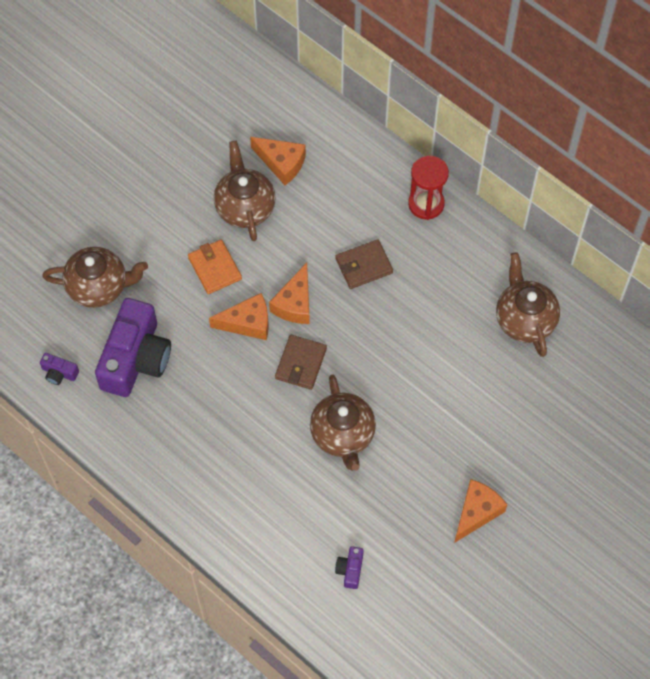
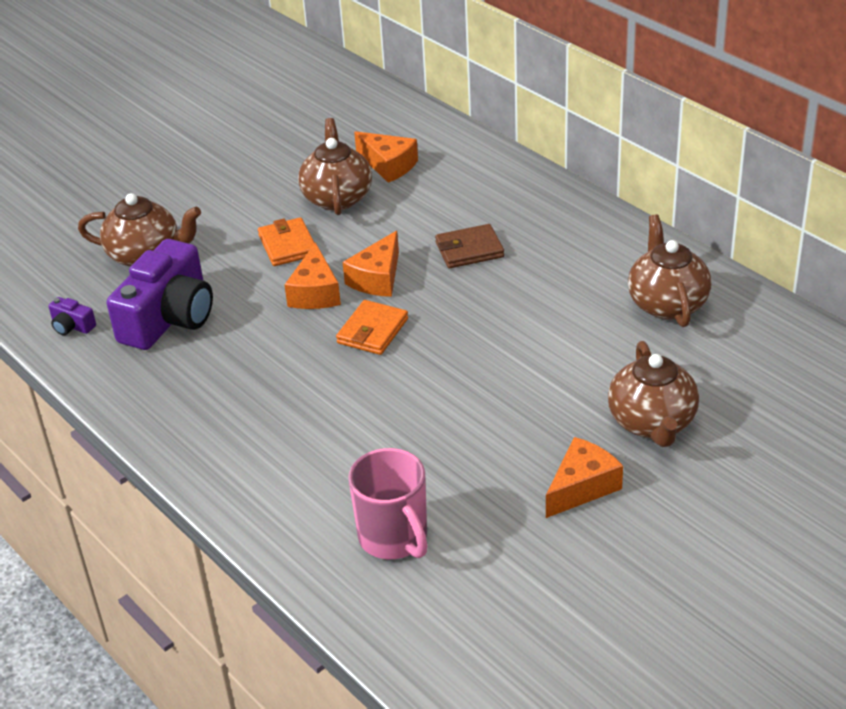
camera: 10 degrees right, 25 degrees down
orange cheese [209,293,269,340] -> orange cheese turned 90 degrees clockwise [284,242,341,309]
brown wallet [275,335,327,390] -> orange wallet [336,300,408,355]
brown teapot [310,374,376,471] -> brown teapot moved to [608,341,699,447]
purple camera [335,546,364,589] -> pink mug [348,448,428,559]
red hourglass [408,156,449,220] -> none

